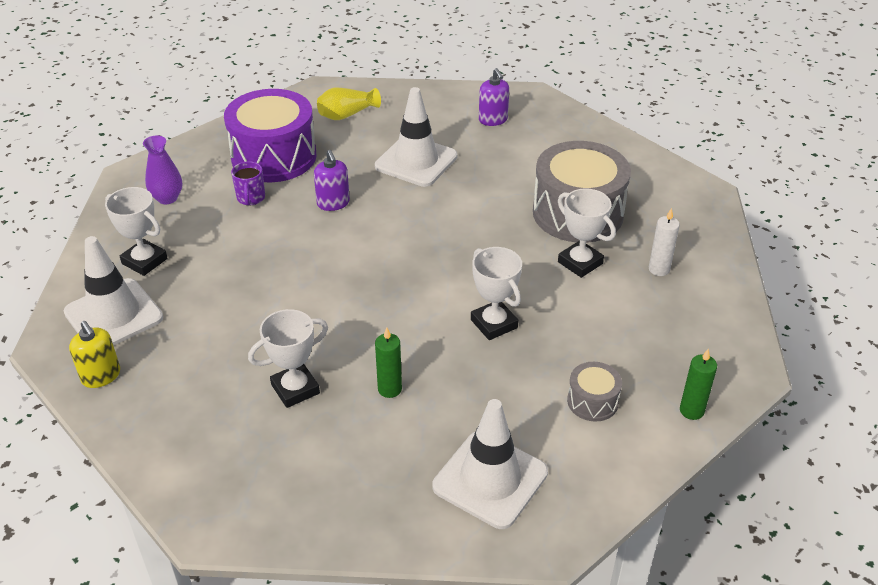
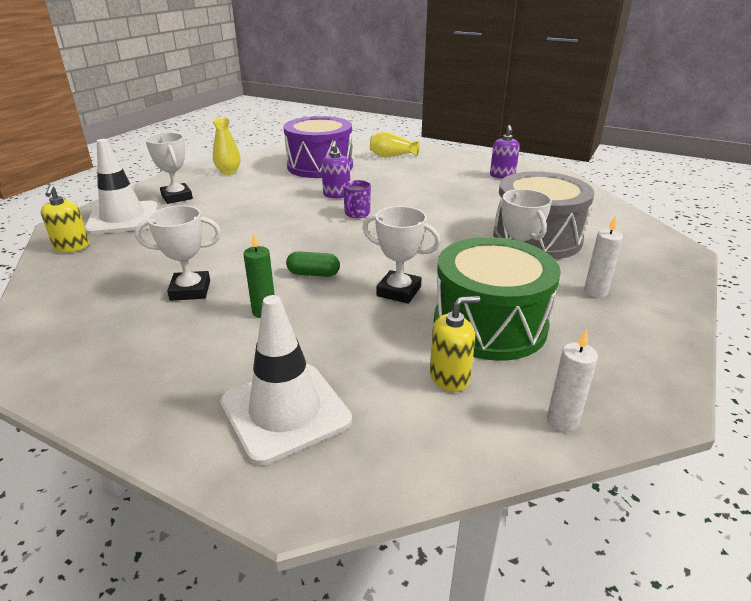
camera: 25 degrees right, 10 degrees down
purple vase [143,135,182,204] -> yellow vase [212,118,241,175]
purple mug [231,161,265,206] -> purple mug moved to [343,180,371,218]
white traffic cone [375,87,458,187] -> none
white trophy [471,247,522,340] -> white trophy turned 60 degrees counterclockwise [362,206,441,304]
grey drum [567,362,622,422] -> yellow soap dispenser [430,296,480,392]
green candle [680,349,717,420] -> white candle [547,329,598,432]
none -> green capsule [286,251,340,277]
none -> green drum [434,237,561,361]

